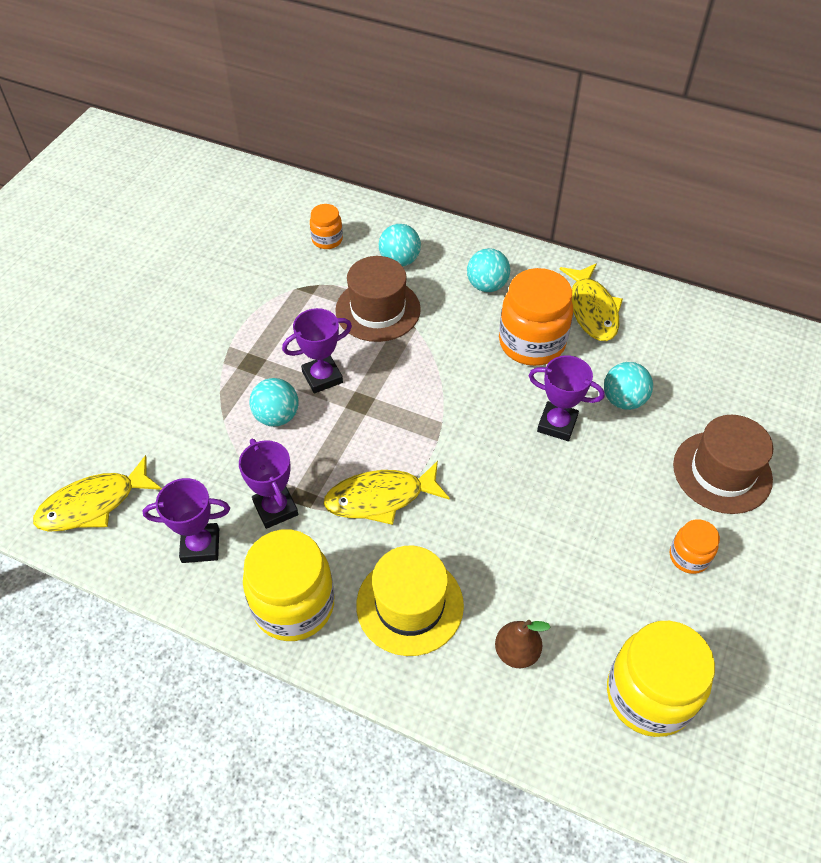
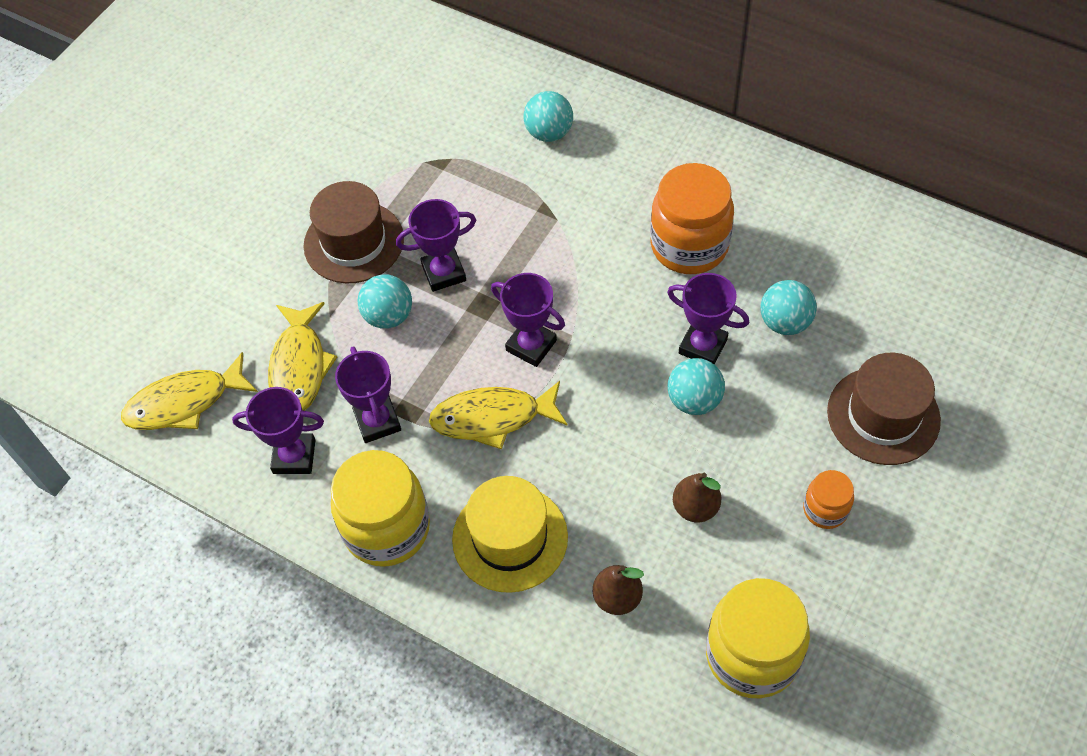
camera: 10 degrees right, 5 degrees up
orange jar [310,204,343,249] -> none
brown hat [335,256,421,342] -> brown hat moved to [304,181,404,283]
turquoise ball [467,248,510,292] -> turquoise ball moved to [667,358,725,415]
yellow fish [560,263,623,341] -> yellow fish moved to [268,302,337,411]
none -> purple trophy [491,273,565,367]
none -> brown pear [673,473,721,522]

